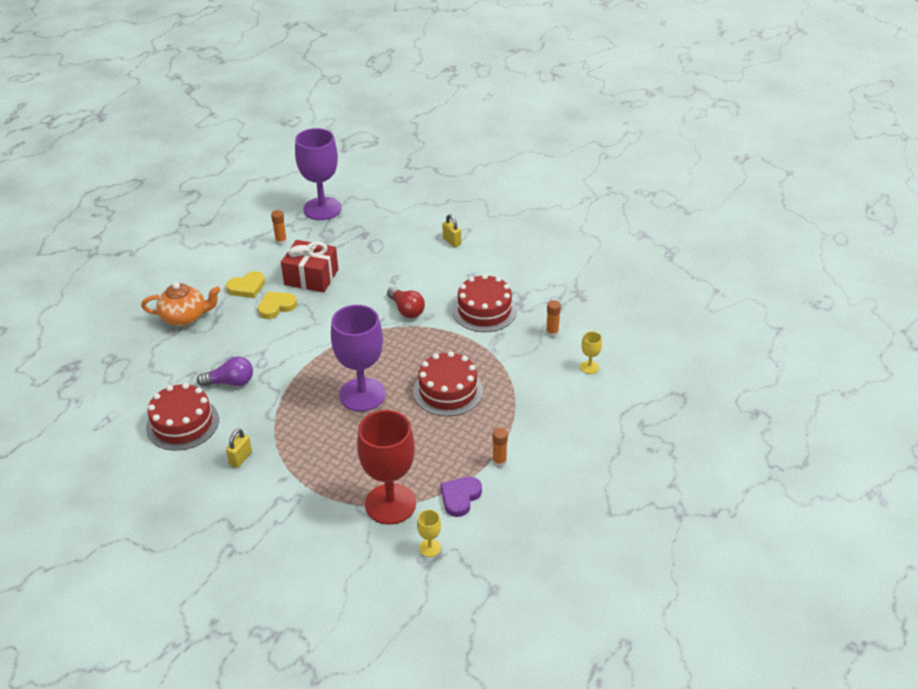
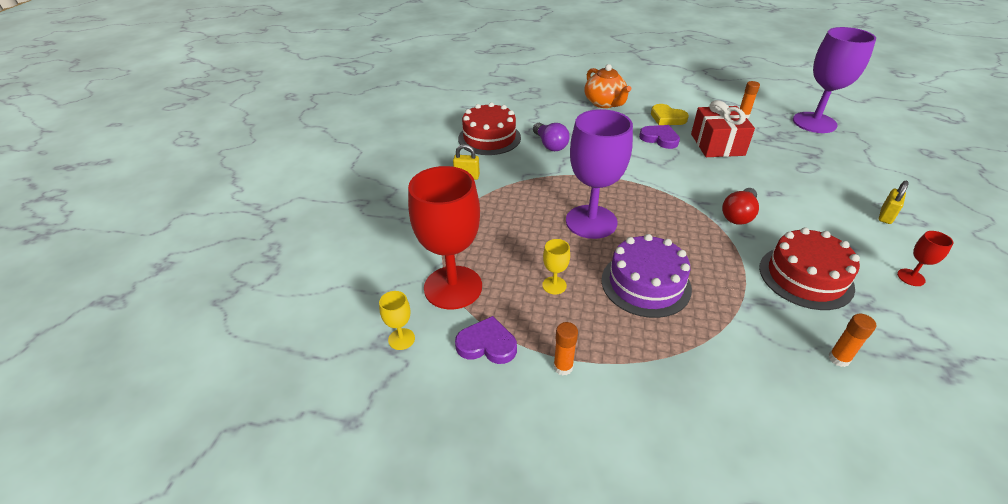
camera: 70 degrees right, 0 degrees up
yellow heart [258,292,297,319] -> purple heart [639,125,680,149]
red cake [413,351,483,416] -> purple cake [601,234,692,318]
yellow goblet [580,331,602,374] -> yellow goblet moved to [542,239,570,294]
none -> red goblet [897,231,954,286]

